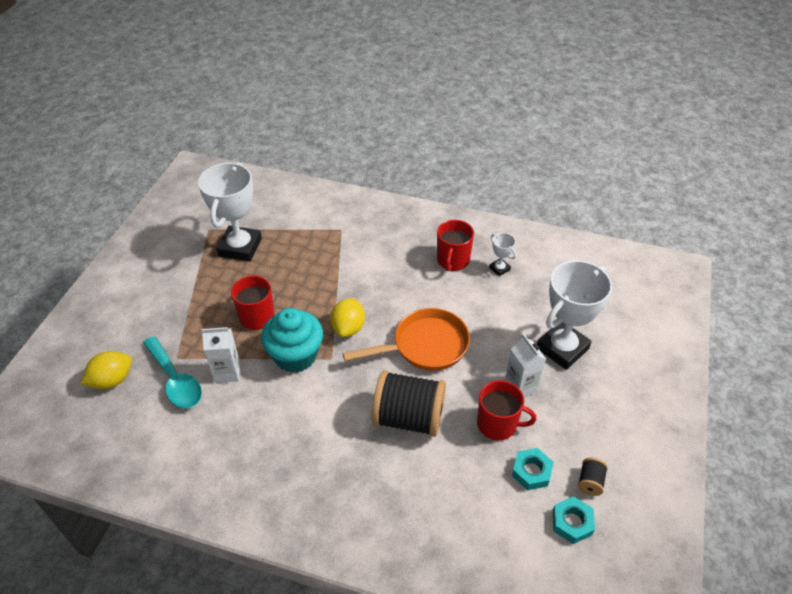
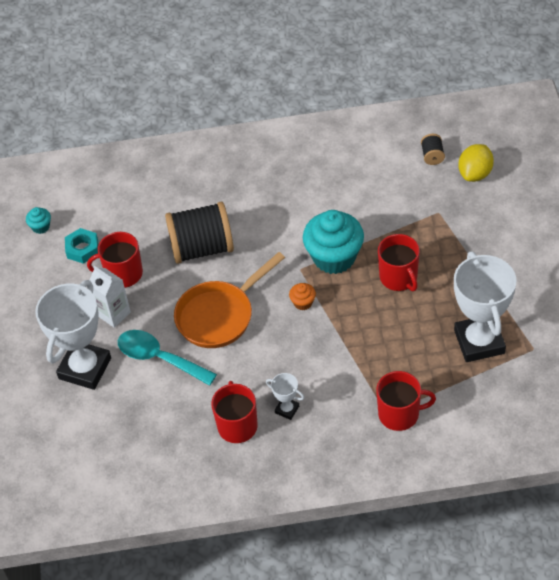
camera: 160 degrees right, 5 degrees up
turquoise spoon [143,336,202,408] -> turquoise spoon moved to [118,330,217,386]
white carton [201,327,240,383] -> none
yellow lemon [330,298,365,337] -> orange cupcake [289,283,316,310]
white trophy [489,233,516,276] -> white trophy moved to [266,373,304,420]
turquoise nut [553,496,595,544] -> turquoise cupcake [26,207,51,234]
black spool [578,458,608,496] -> black spool moved to [421,134,445,165]
none -> red mug [376,371,436,431]

